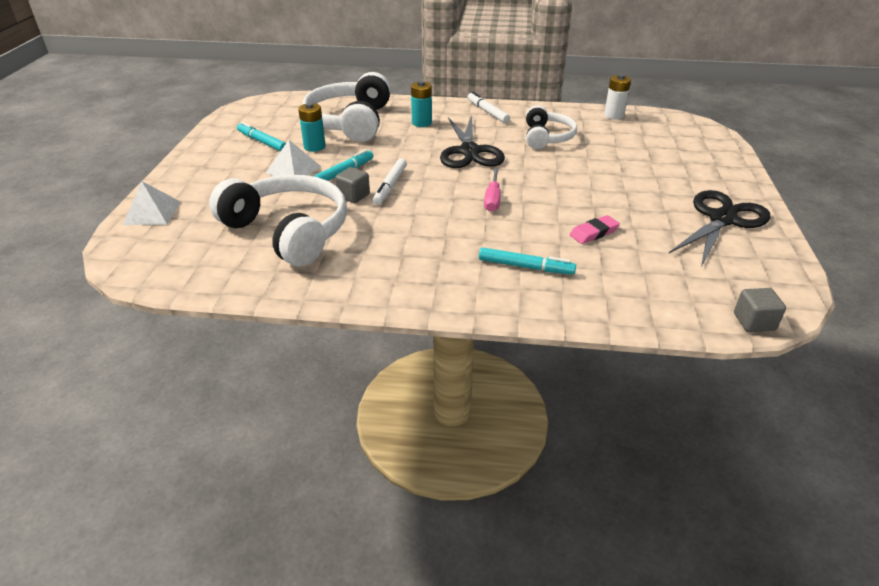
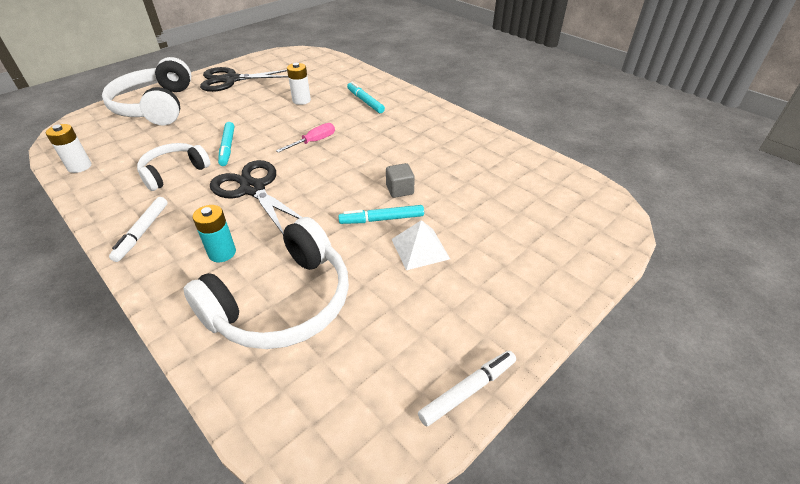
camera: 140 degrees left, 5 degrees up
white pyramid [123,181,180,225] -> none
white headphones [209,175,347,267] -> white headphones moved to [102,57,192,125]
turquoise marker [237,122,286,151] -> turquoise marker moved to [218,122,234,166]
turquoise battery [298,103,326,152] -> none
white marker [373,158,407,205] -> white marker moved to [418,351,516,426]
black scissors [440,115,505,168] -> black scissors turned 75 degrees counterclockwise [210,160,302,234]
pink eraser [570,215,620,244] -> white battery [287,63,311,105]
grey cube [734,288,786,332] -> none

